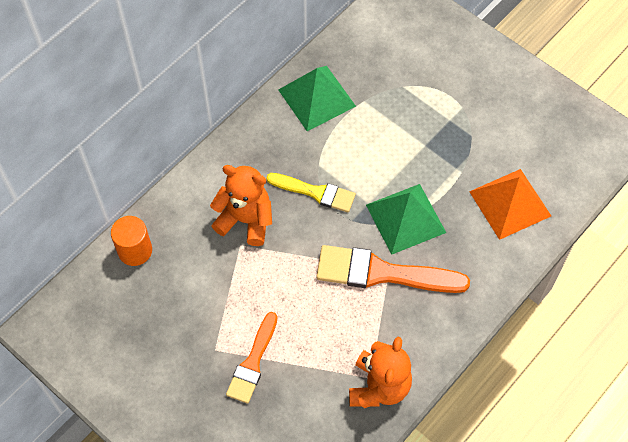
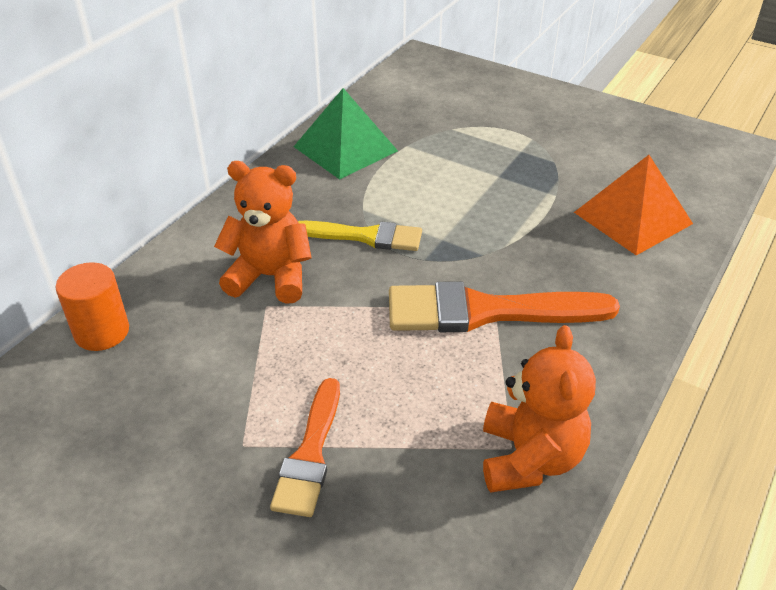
camera: 10 degrees left, 20 degrees down
green pyramid [366,184,446,255] -> none

